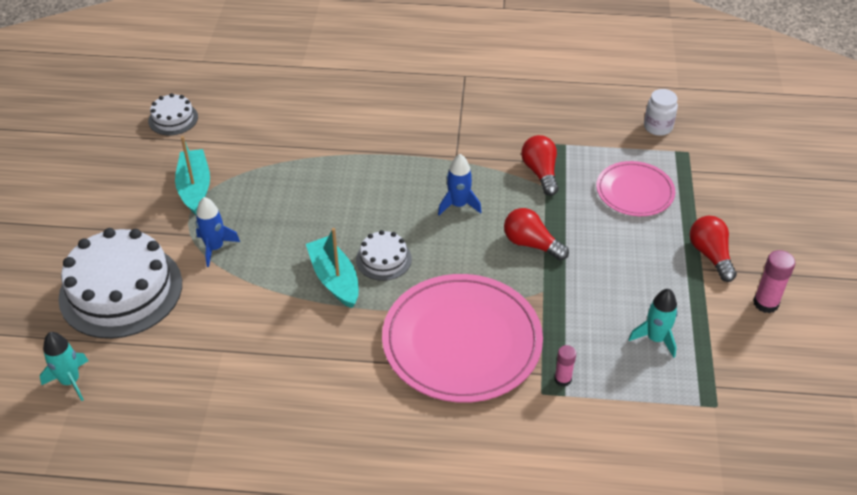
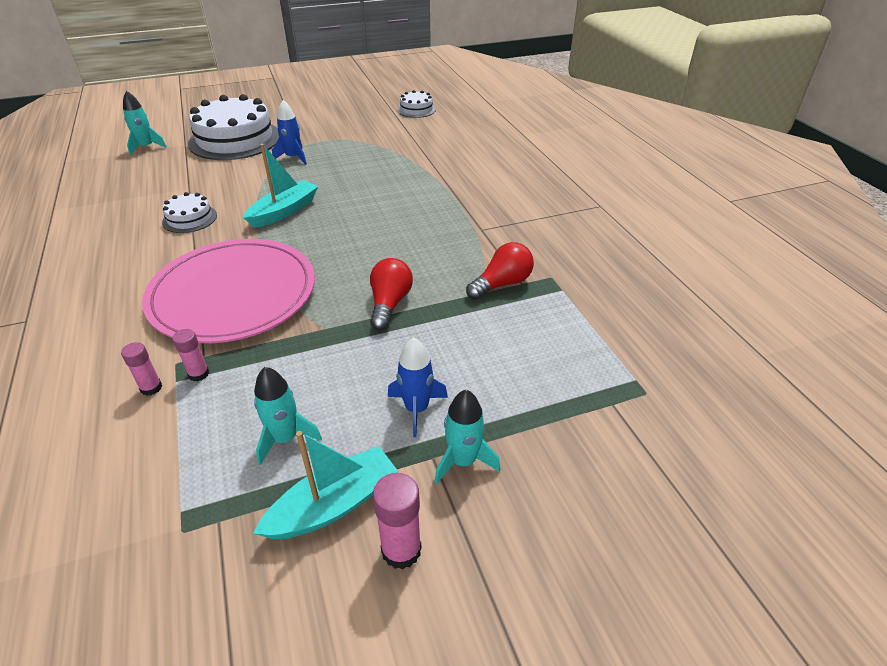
camera: 65 degrees right, 5 degrees down
turquoise boat [175,136,210,215] -> turquoise boat moved to [253,431,398,539]
white cake [356,230,412,281] -> white cake moved to [162,192,217,233]
blue rocket [438,154,481,215] -> blue rocket moved to [388,337,448,437]
pink plate [596,161,675,216] -> none
white jar [644,89,678,136] -> none
red light bulb [690,216,737,282] -> turquoise rocket [435,390,500,484]
none -> pink glue stick [121,342,162,396]

